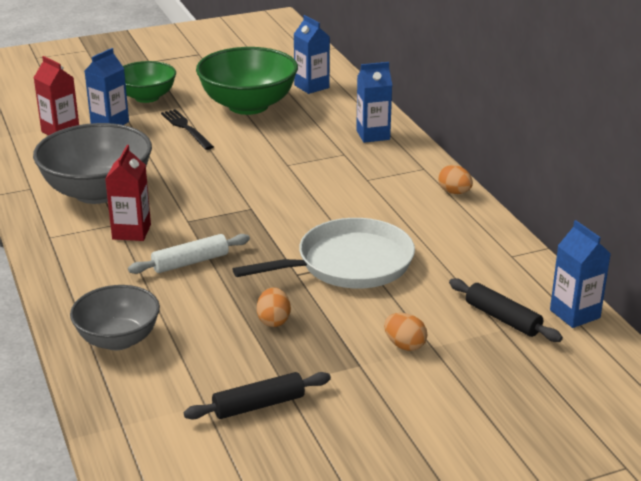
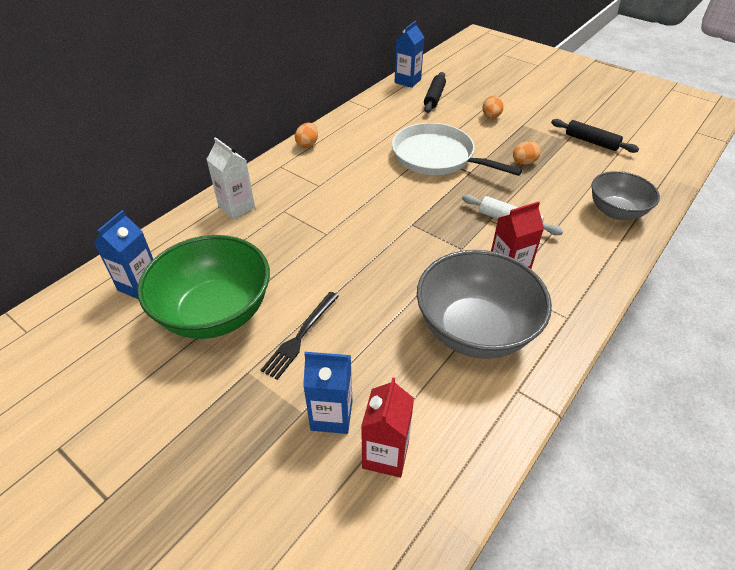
camera: 120 degrees left, 15 degrees up
green bowl [123,61,176,103] -> none
blue carton [356,62,392,143] -> white carton [206,137,255,219]

